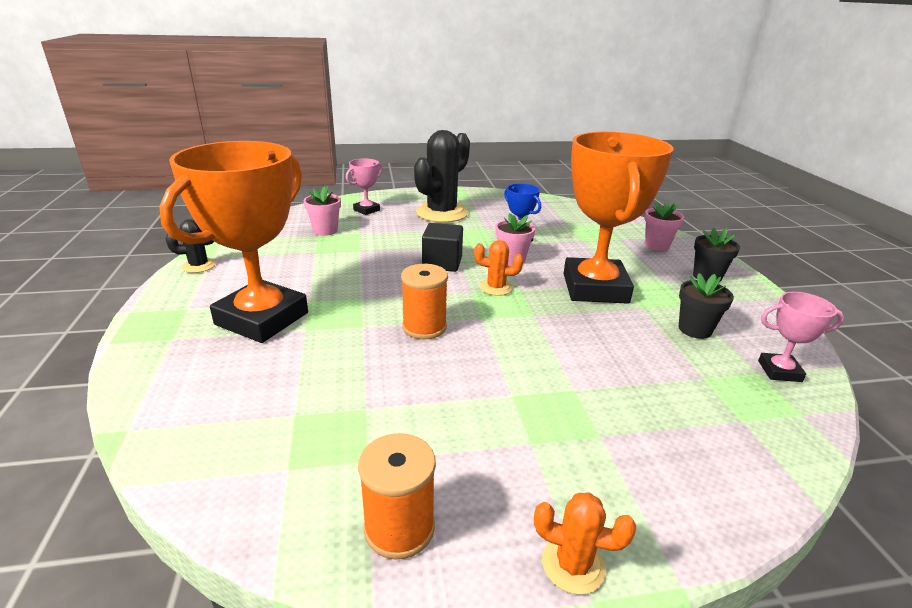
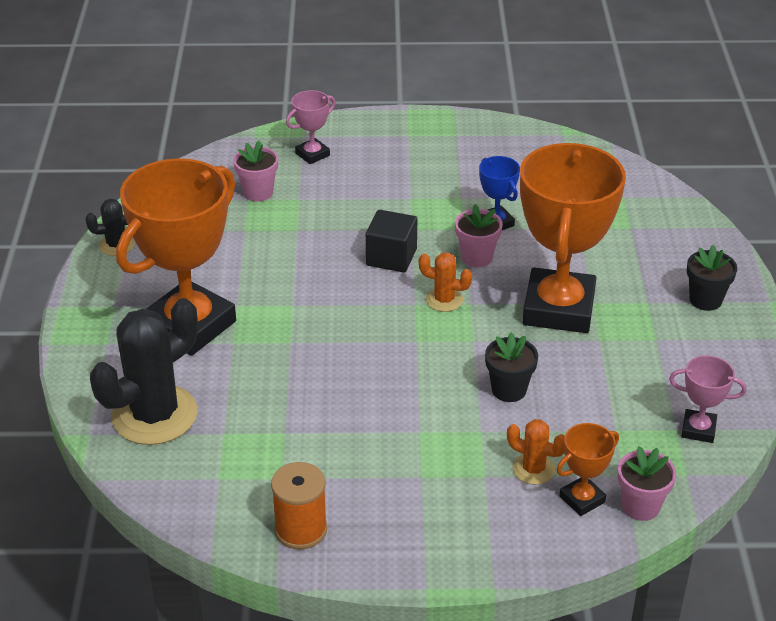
camera: 10 degrees right, 10 degrees up
orange spool [401,264,448,339] -> none
black cactus [414,130,470,223] -> black cactus moved to [90,298,198,445]
orange cactus [534,492,636,595] -> orange cactus moved to [507,419,565,485]
pink flower pot [644,202,684,251] -> pink flower pot moved to [617,446,676,521]
black flower pot [678,273,734,339] -> black flower pot moved to [485,332,538,402]
none -> orange trophy [557,423,619,516]

